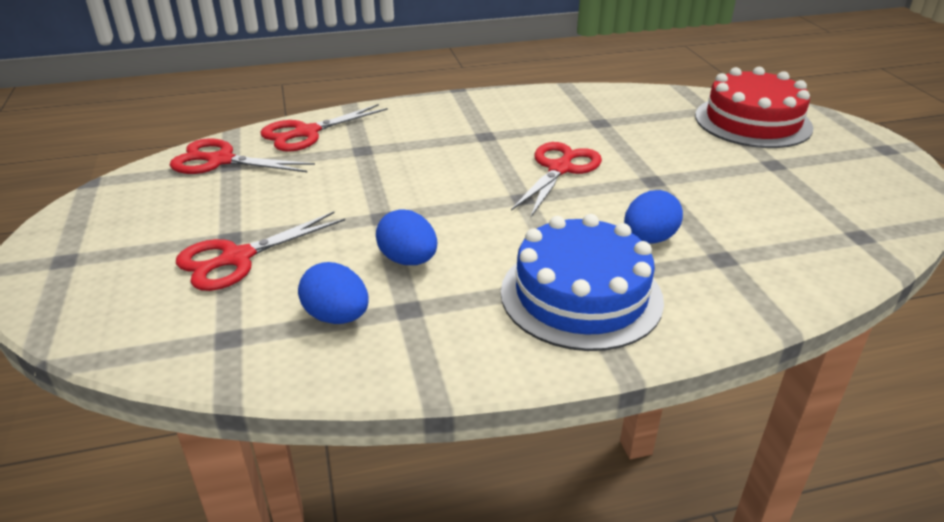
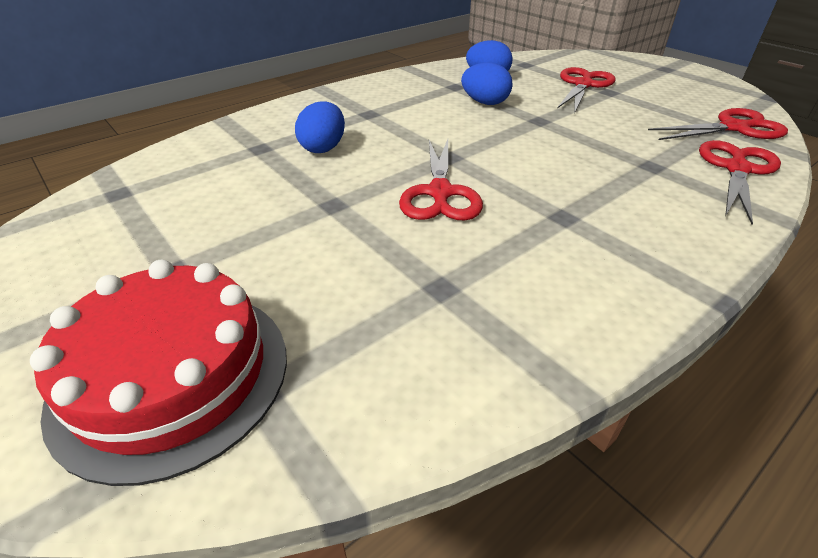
camera: 155 degrees right, 5 degrees up
blue cake [501,214,664,351] -> none

